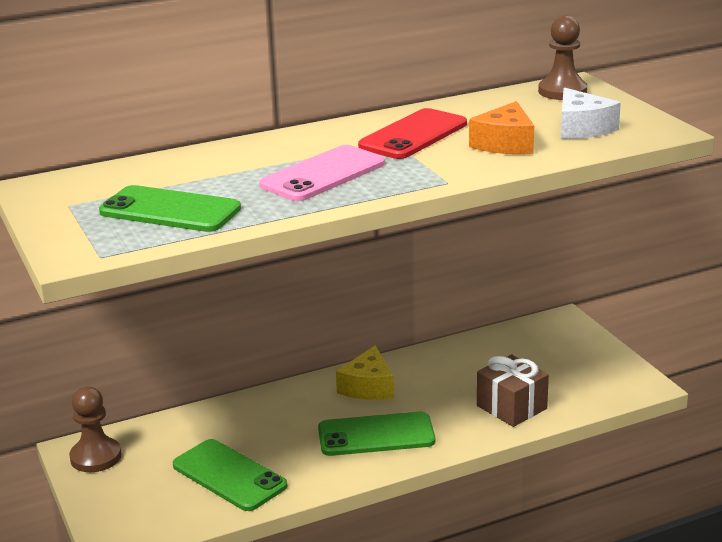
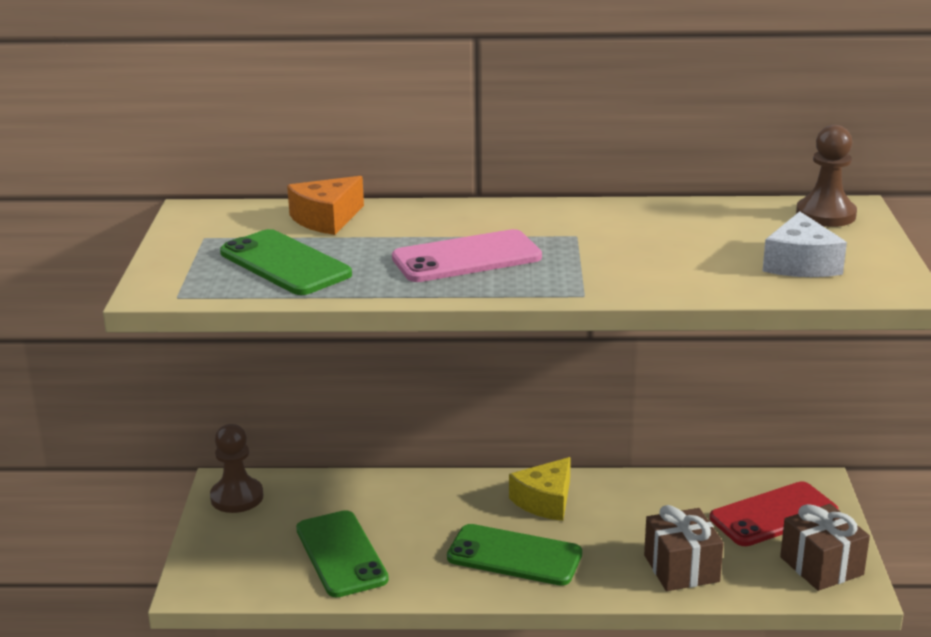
camera: 25 degrees right, 0 degrees up
red phone [358,108,467,159] -> red phone moved to [710,482,838,546]
orange cheese [469,101,534,154] -> orange cheese moved to [287,176,364,235]
none -> brown gift [780,504,870,591]

